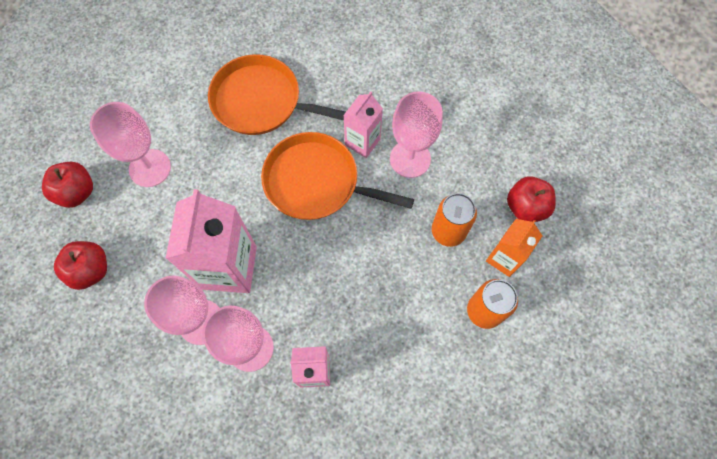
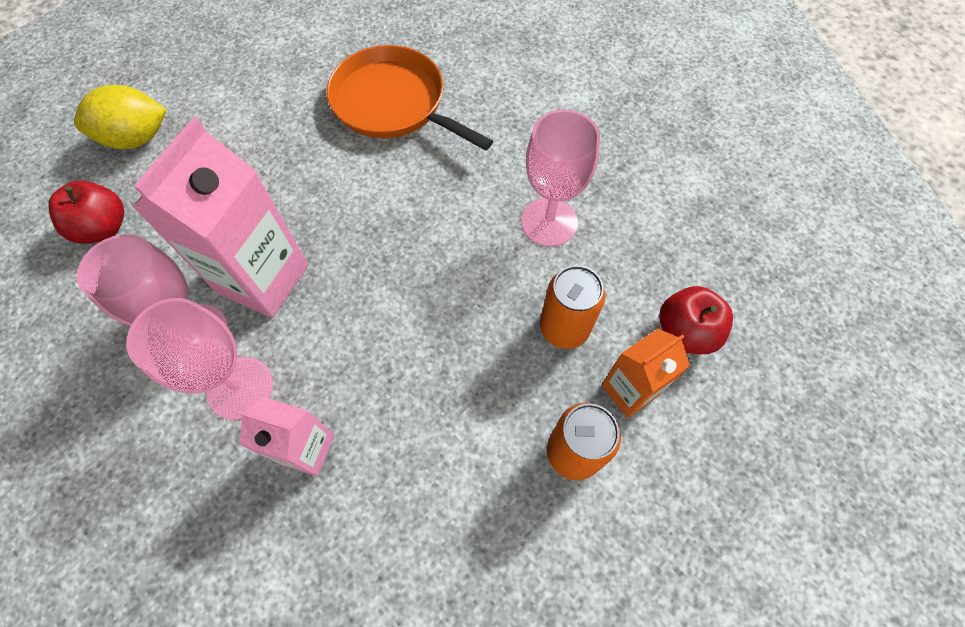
camera: 20 degrees right, 5 degrees down
red apple [42,162,93,208] -> yellow lemon [74,85,167,149]
pink goblet [90,102,171,187] -> none
orange pan [261,132,414,220] -> none
pink carton [343,92,383,158] -> none

